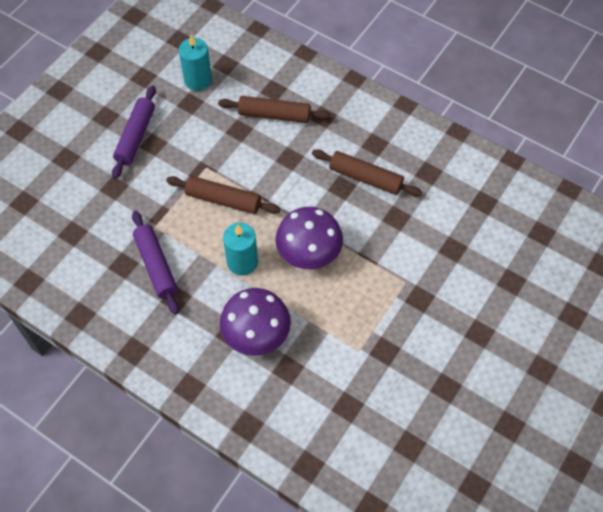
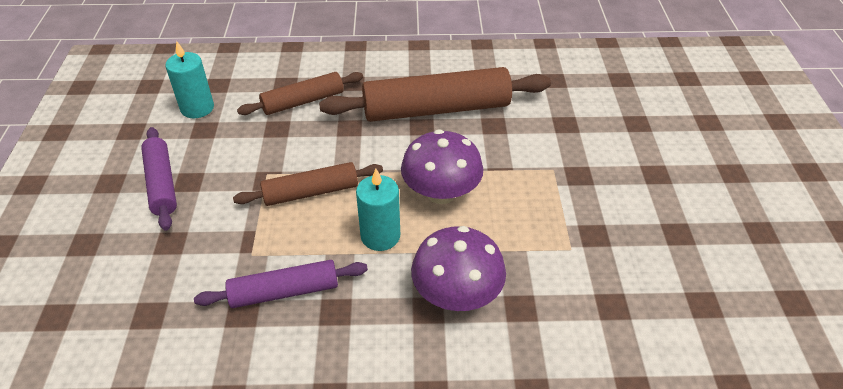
camera: 35 degrees left, 15 degrees down
purple rolling pin [132,211,179,315] -> purple rolling pin turned 45 degrees counterclockwise [194,260,368,308]
brown rolling pin [312,149,422,197] -> brown rolling pin [319,67,551,122], size x1.75

